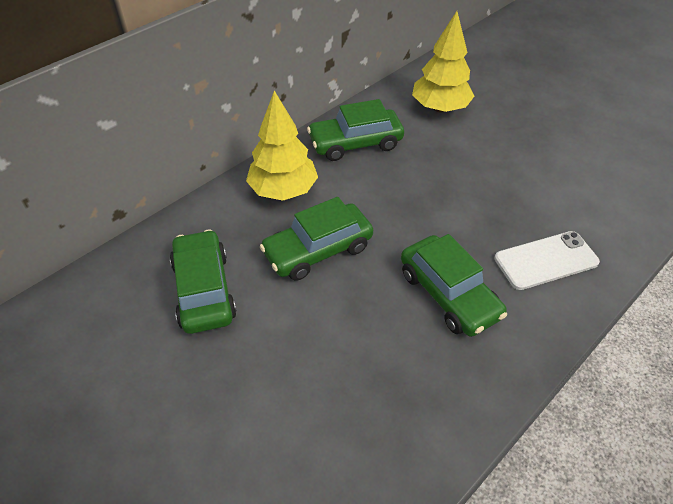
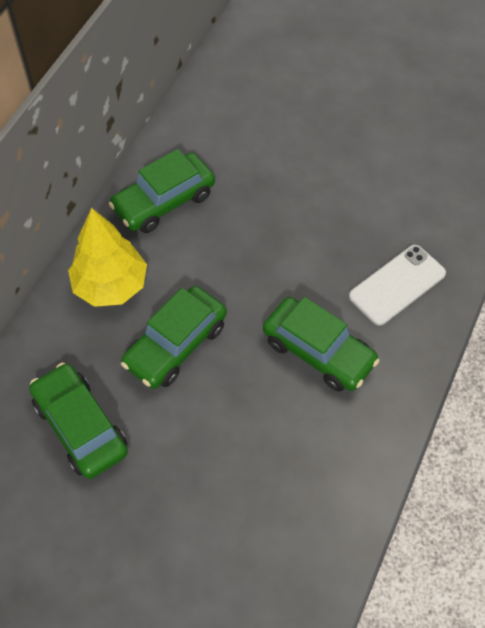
camera: 20 degrees left, 10 degrees up
yellow tree [412,11,474,113] -> none

